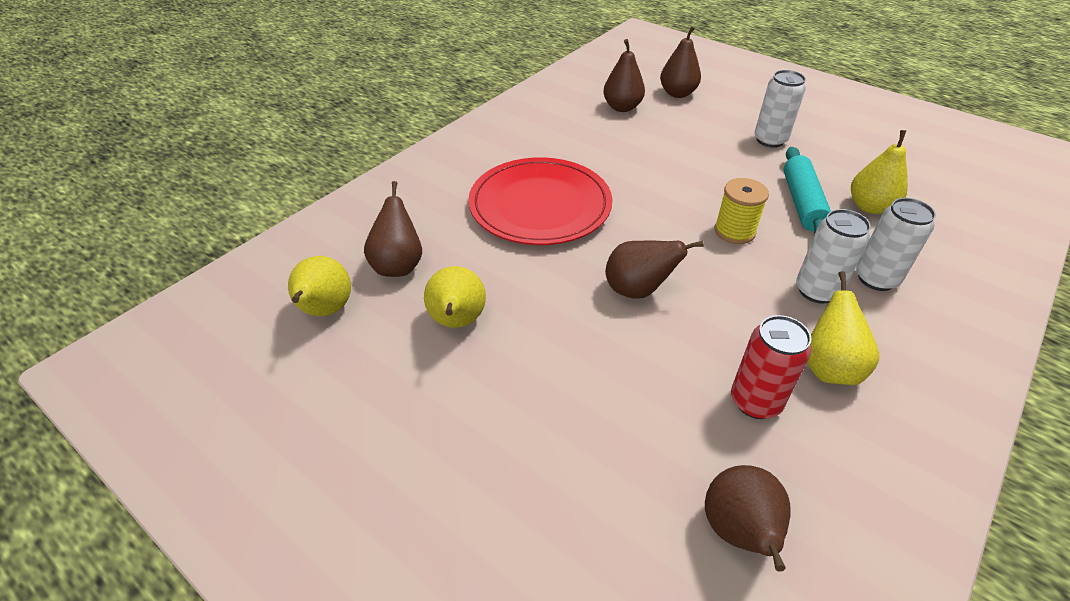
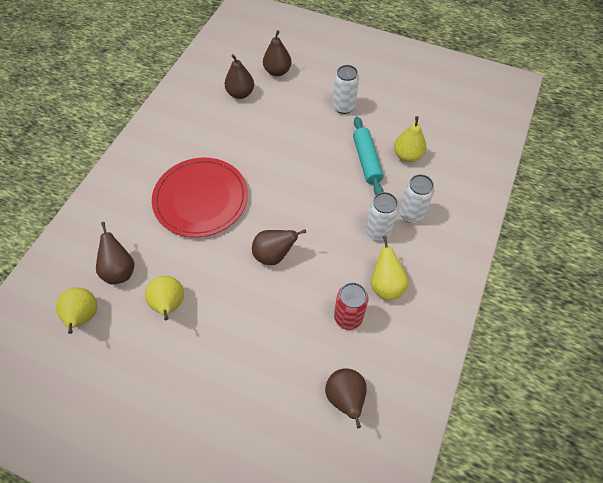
camera: 15 degrees left, 15 degrees up
yellow spool [714,178,769,244] -> none

